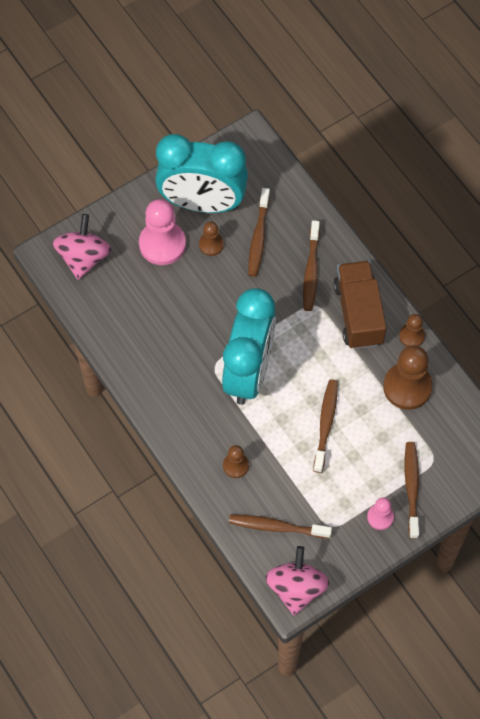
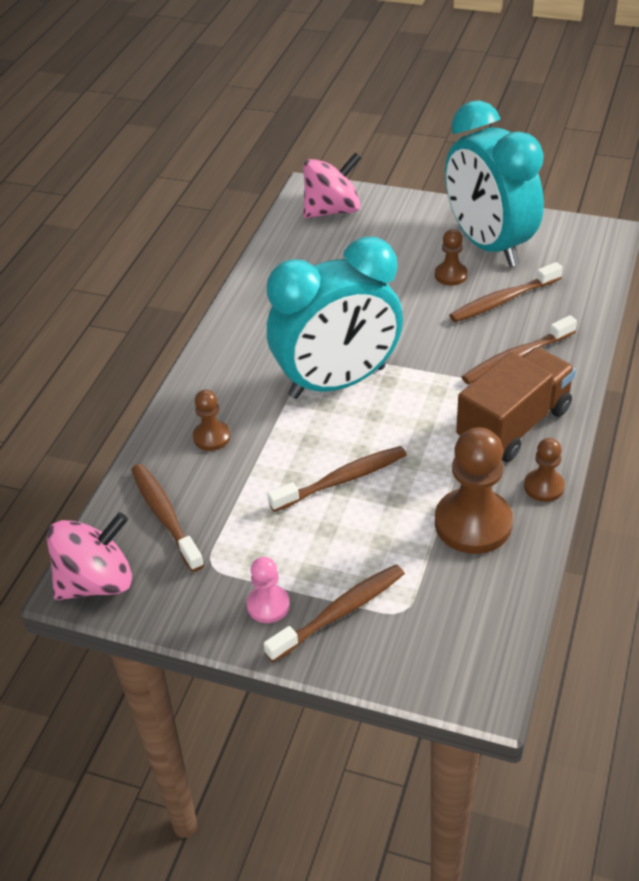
camera: 55 degrees right, 20 degrees down
pink pawn [139,199,186,265] -> none

